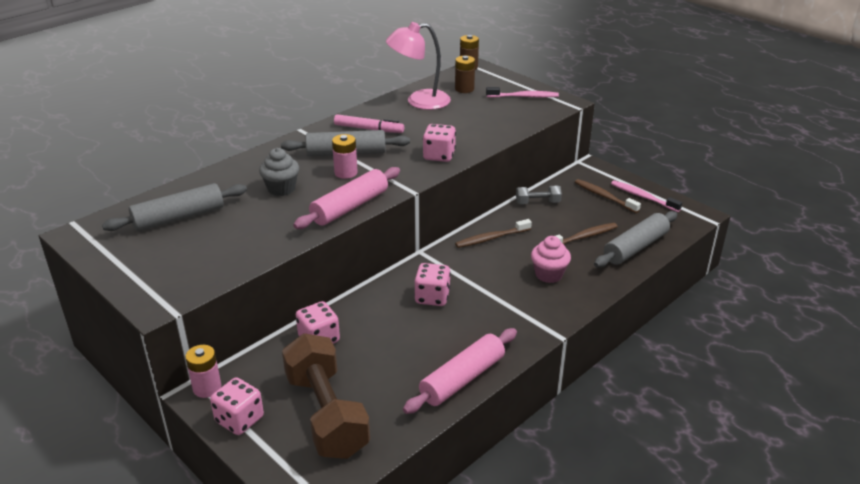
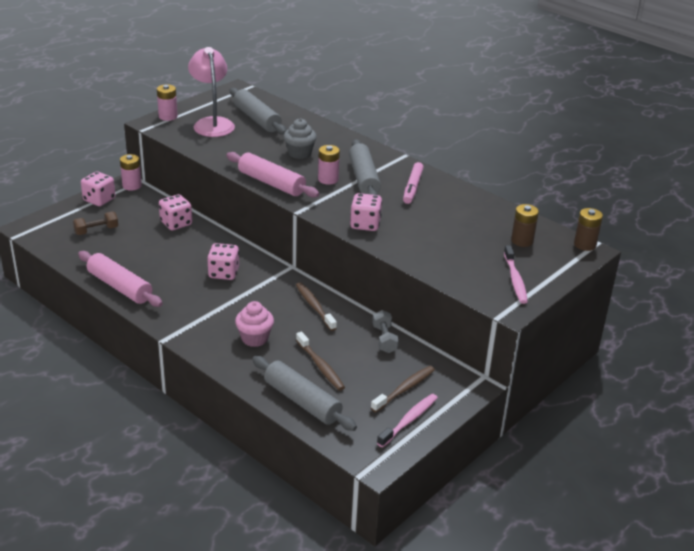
camera: 85 degrees right, 0 degrees up
brown dumbbell [282,333,370,459] -> brown dumbbell [73,211,118,235], size x0.45
pink lamp [386,22,451,110] -> pink lamp moved to [188,47,235,137]
none -> pink battery [157,84,178,121]

